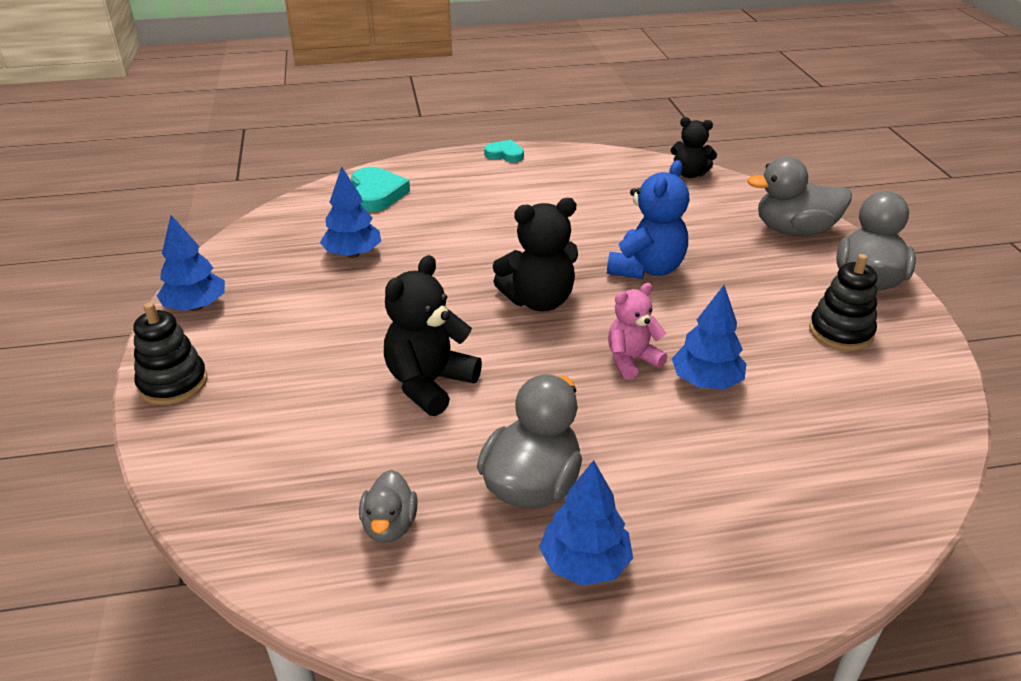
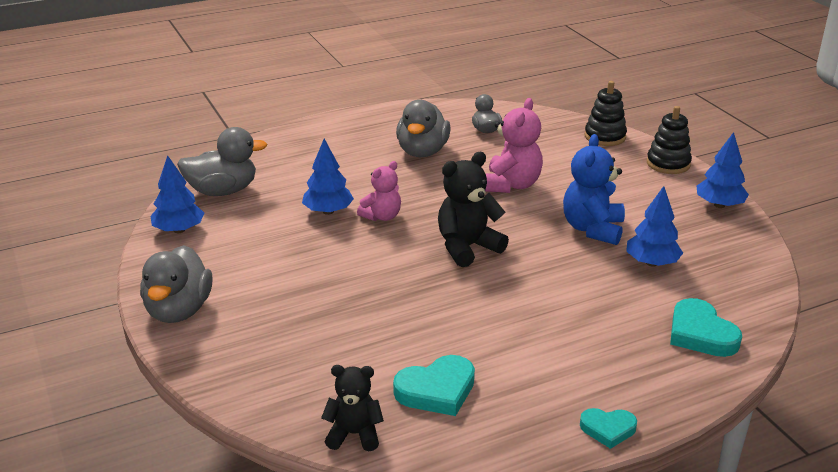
camera: 165 degrees right, 5 degrees down
black teddy bear [384,255,482,416] -> pink teddy bear [485,98,543,193]
blue tree [539,460,633,586] -> blue tree moved to [151,155,204,233]
blue teddy bear [607,160,689,279] -> blue teddy bear moved to [563,134,625,245]
grey duck [747,157,852,237] -> grey duck moved to [177,127,267,196]
black stacking toy [809,254,877,351] -> black stacking toy moved to [585,81,627,146]
none -> turquoise heart [393,355,475,416]

